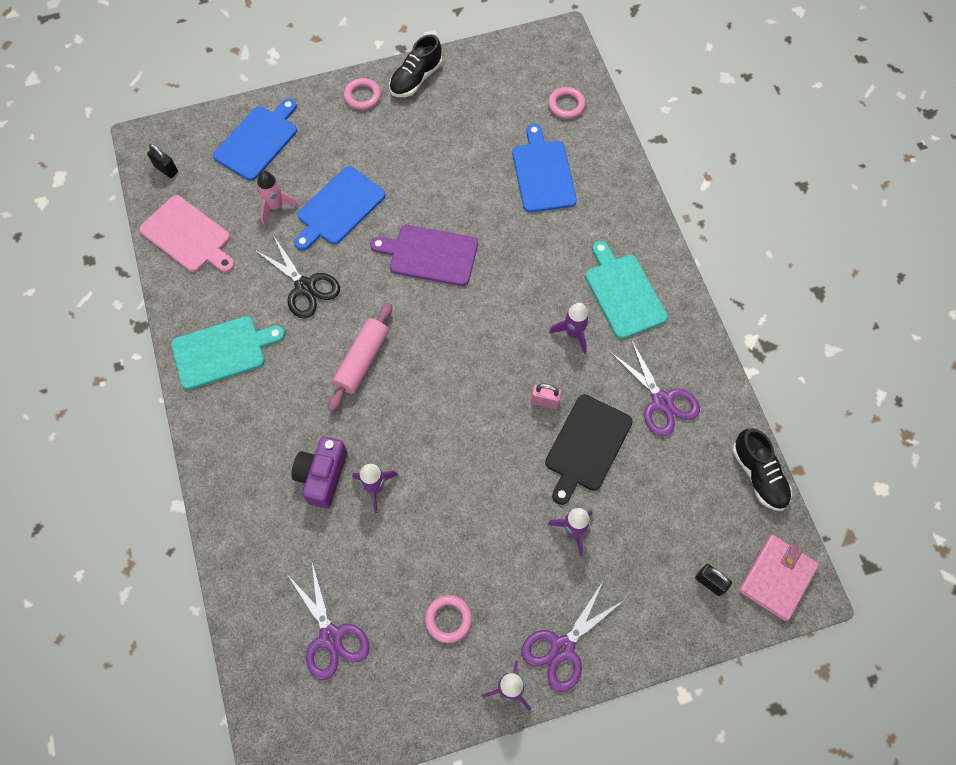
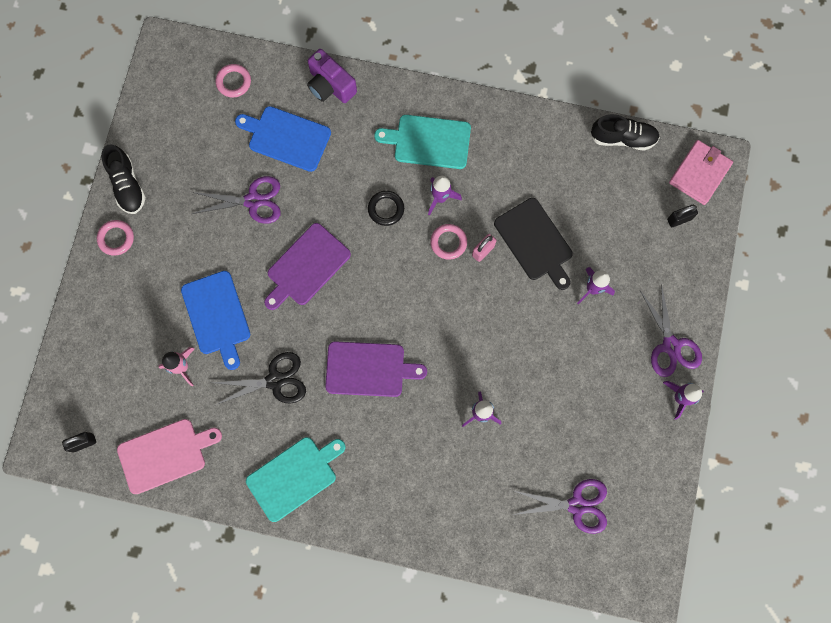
camera: 60 degrees left, 10 degrees up
turquoise cutting board [171,316,285,390] -> turquoise cutting board turned 45 degrees clockwise [246,437,346,522]
blue cutting board [213,98,297,181] -> none
purple camera [291,437,347,508] -> purple camera moved to [307,49,357,103]
pink rolling pin [328,303,392,412] -> purple cutting board [325,341,427,397]
pink ring [425,595,472,643] -> pink ring moved to [430,224,467,260]
purple scissors [610,340,700,436] -> purple scissors moved to [192,176,281,224]
pink wallet [739,535,819,621] -> pink wallet turned 60 degrees clockwise [669,140,733,205]
none -> black ring [368,191,404,226]

